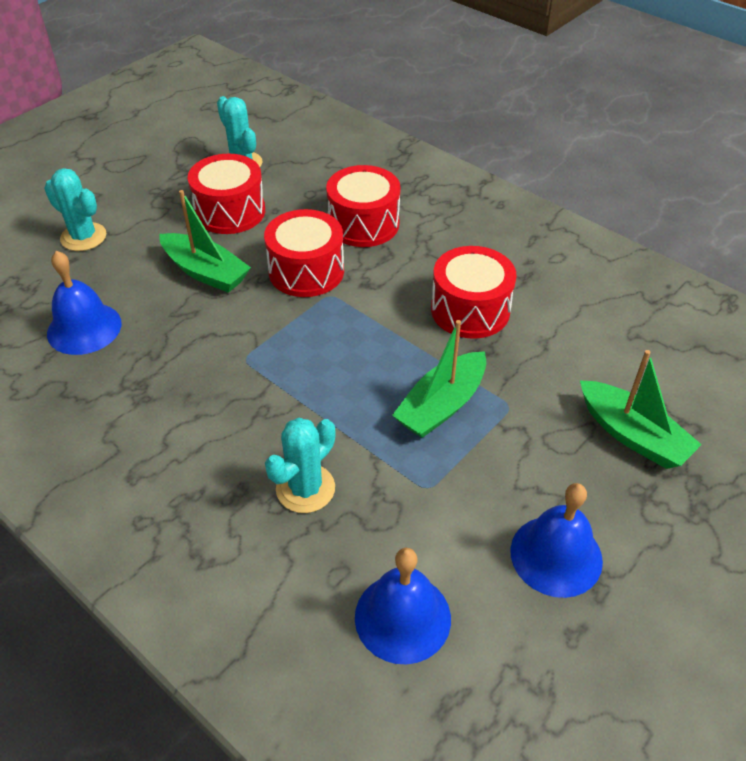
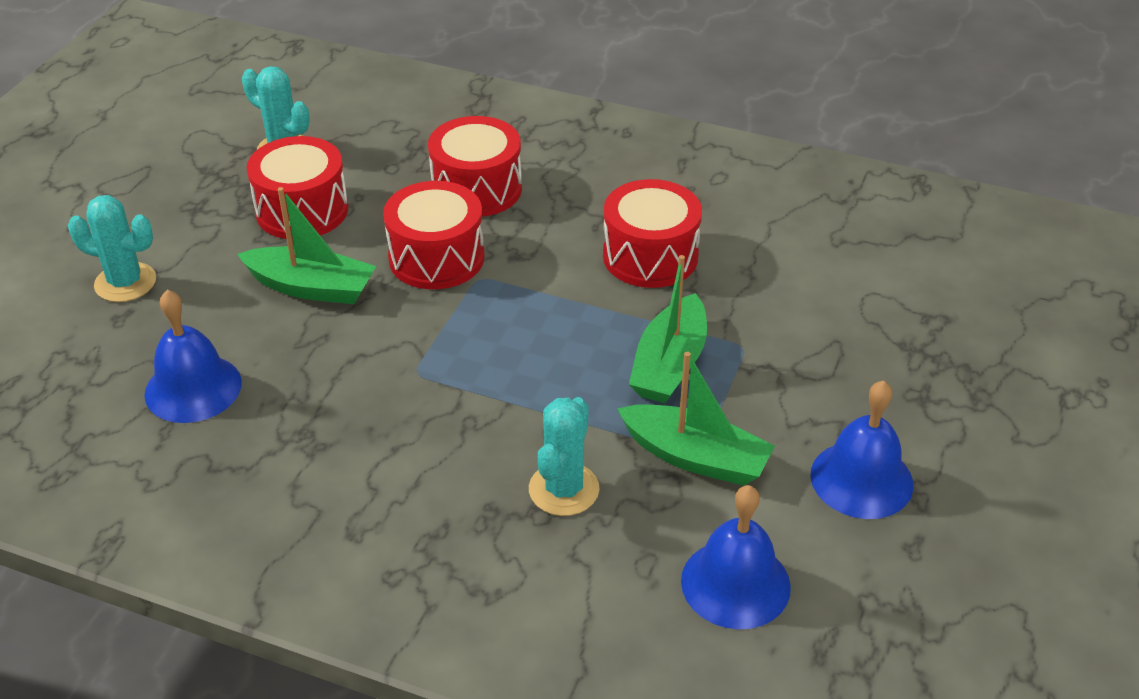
camera: 20 degrees left, 5 degrees down
green boat [580,350,702,469] -> green boat moved to [617,352,775,486]

